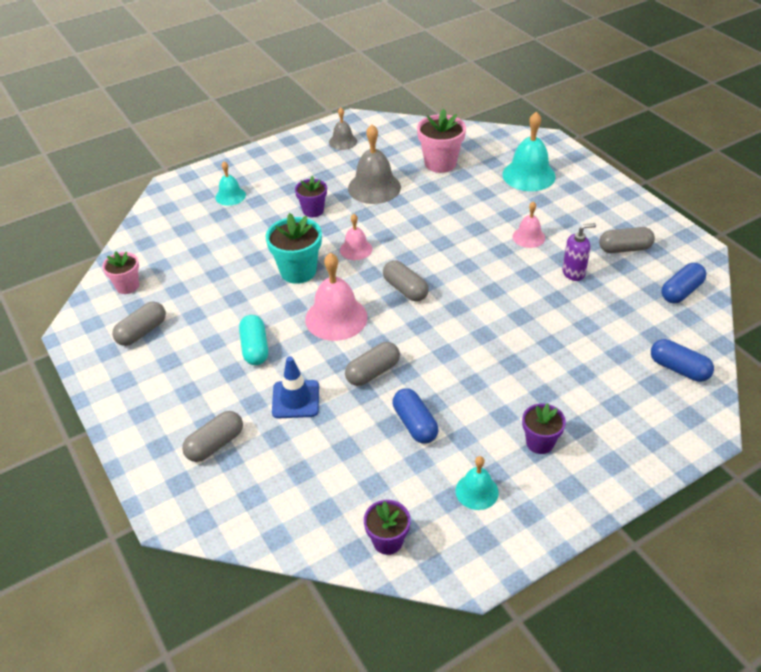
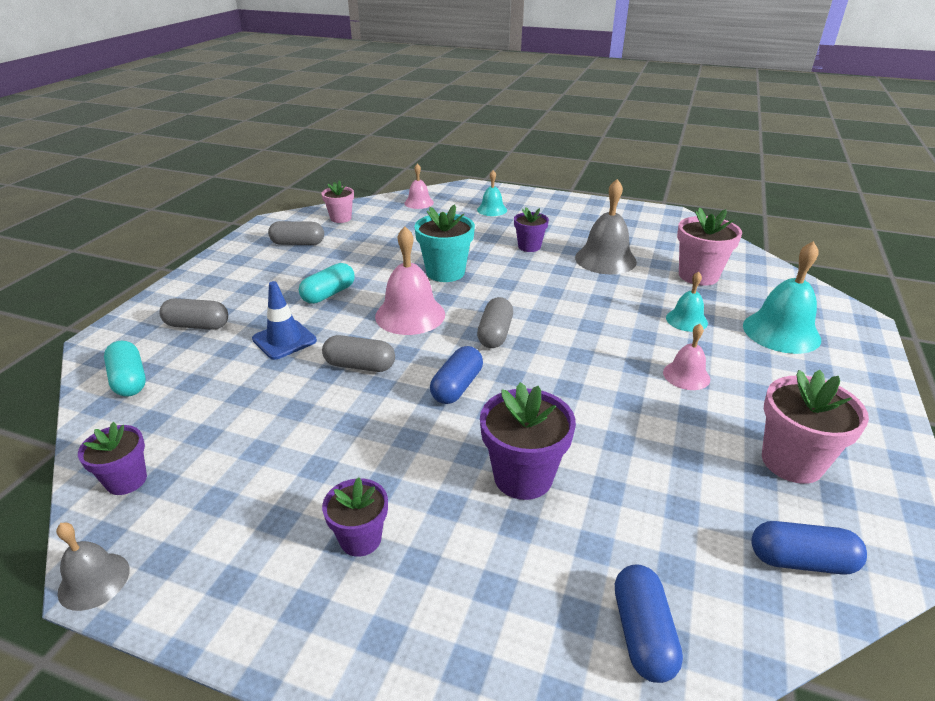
camera: 50 degrees right, 10 degrees down
grey bell [329,108,357,150] -> grey bell moved to [56,523,130,611]
pink bell [340,214,373,260] -> pink bell moved to [405,164,434,209]
blue capsule [393,388,438,444] -> blue capsule moved to [430,346,483,404]
turquoise bell [455,456,499,510] -> turquoise bell moved to [666,271,708,332]
purple soap dispenser [562,223,596,281] -> none
grey capsule [599,227,655,253] -> pink flower pot [762,370,869,484]
none -> turquoise capsule [104,340,146,397]
none -> purple flower pot [480,382,576,500]

